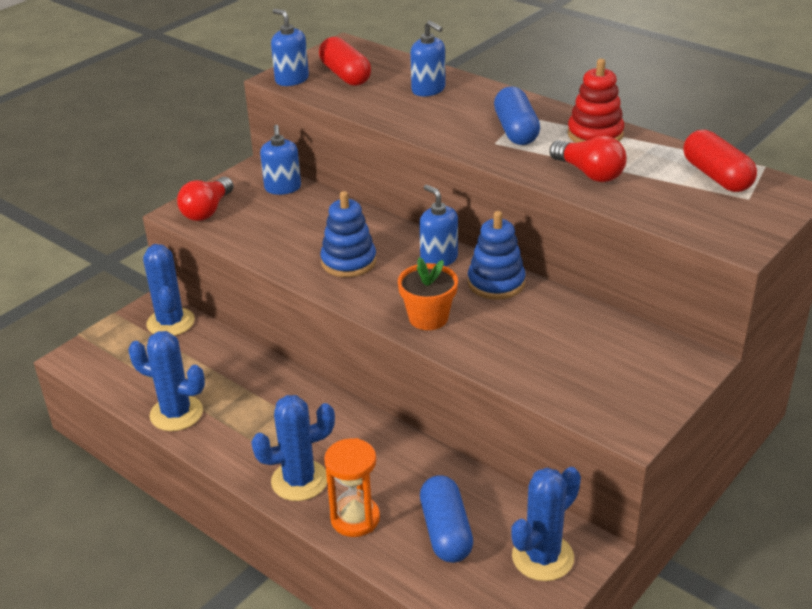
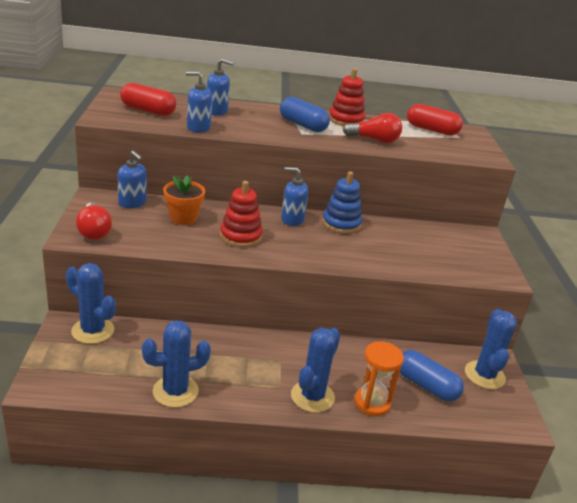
camera: 45 degrees left, 5 degrees down
blue soap dispenser [271,9,309,86] -> blue soap dispenser moved to [186,71,212,133]
blue stacking toy [320,191,376,277] -> red stacking toy [220,181,263,247]
orange flower pot [398,257,458,330] -> orange flower pot moved to [163,175,205,225]

